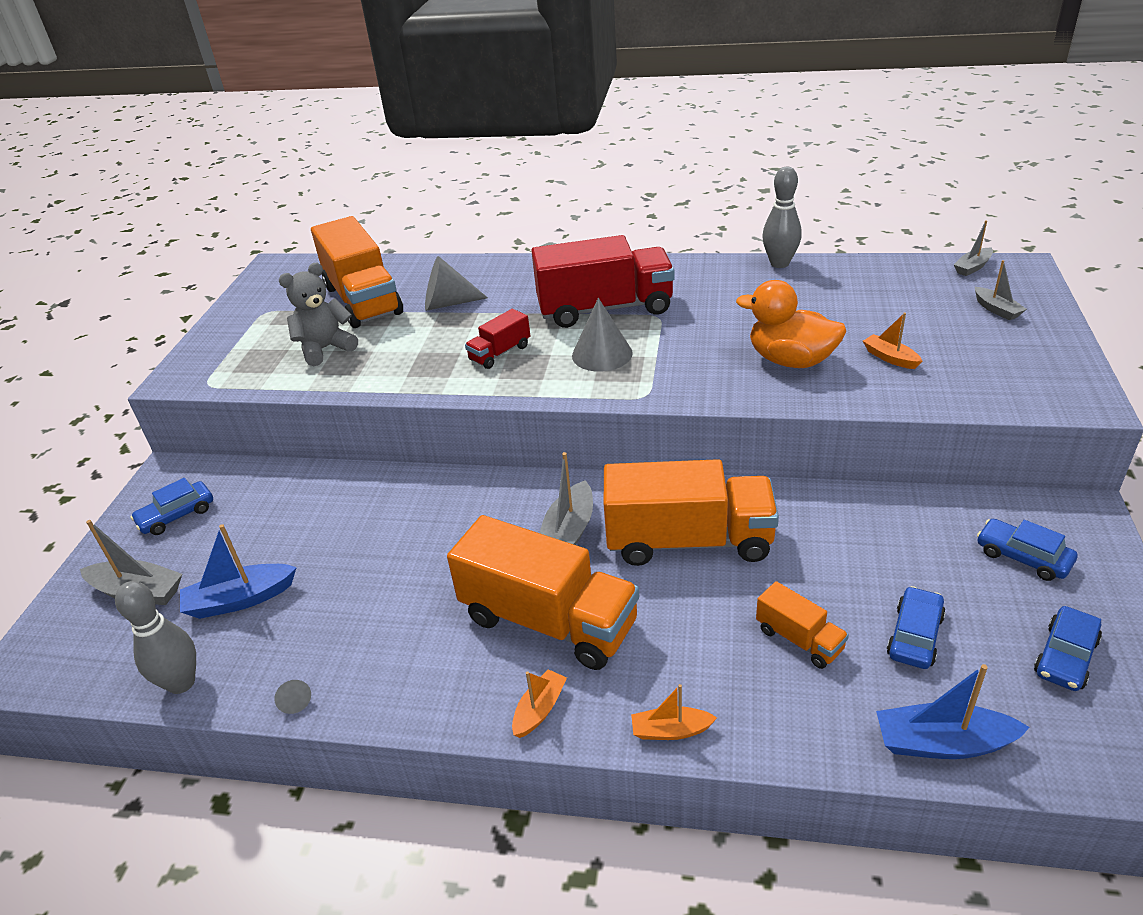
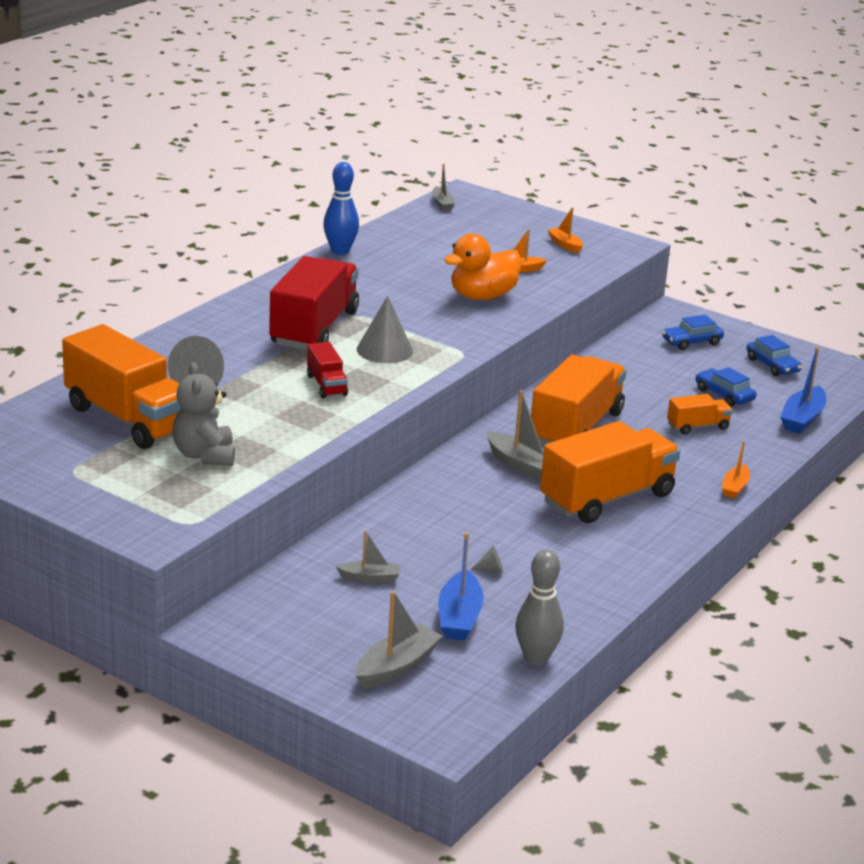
camera: 70 degrees left, 10 degrees down
blue car [130,478,213,535] -> none
grey cone [274,680,311,714] -> grey cone moved to [470,546,503,573]
orange truck [311,216,403,328] -> orange truck turned 45 degrees clockwise [62,324,182,449]
orange boat [512,669,567,738] -> orange boat moved to [548,207,583,253]
grey bowling pin [762,167,802,268] -> blue bowling pin [323,162,359,255]
grey boat [975,260,1027,320] -> grey boat moved to [336,530,400,583]

